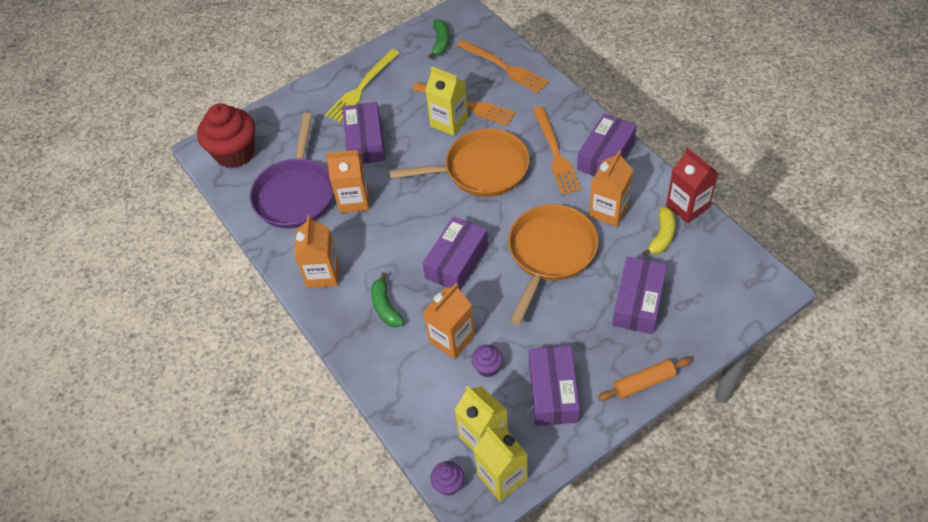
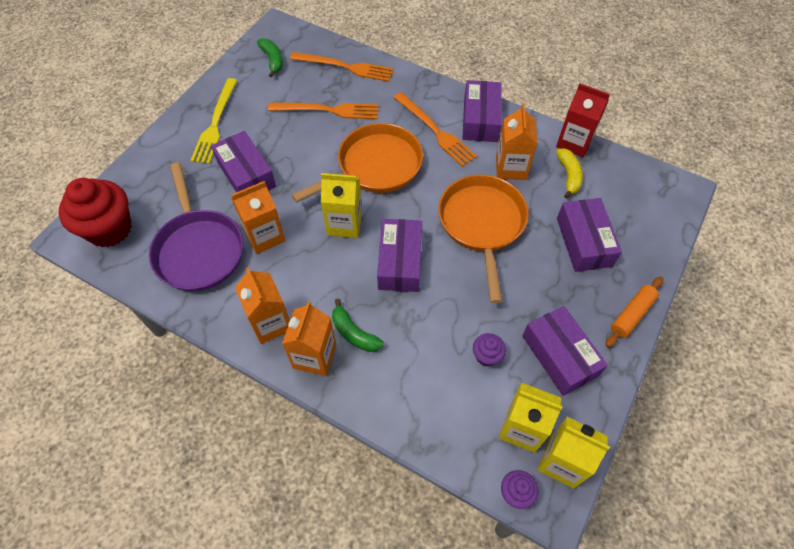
camera: 30 degrees left, 5 degrees up
orange carton [423,283,475,359] -> orange carton moved to [282,302,336,376]
yellow carton [425,66,468,136] -> yellow carton moved to [321,173,362,238]

